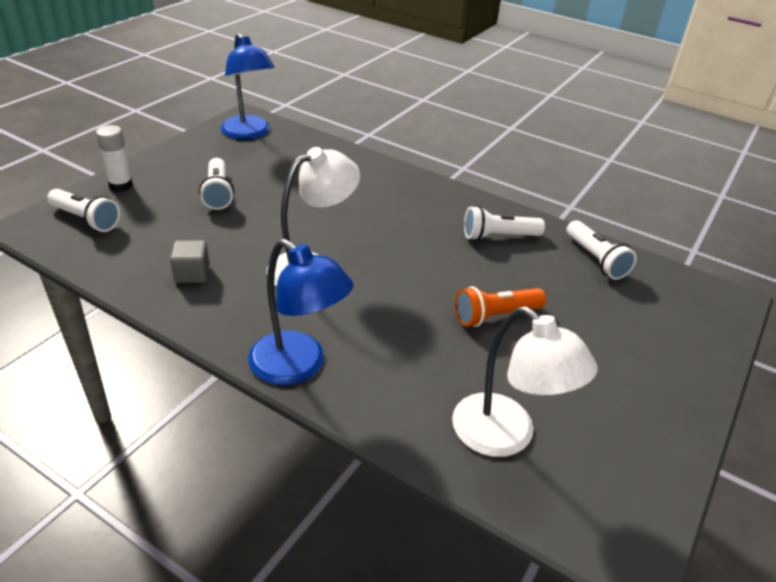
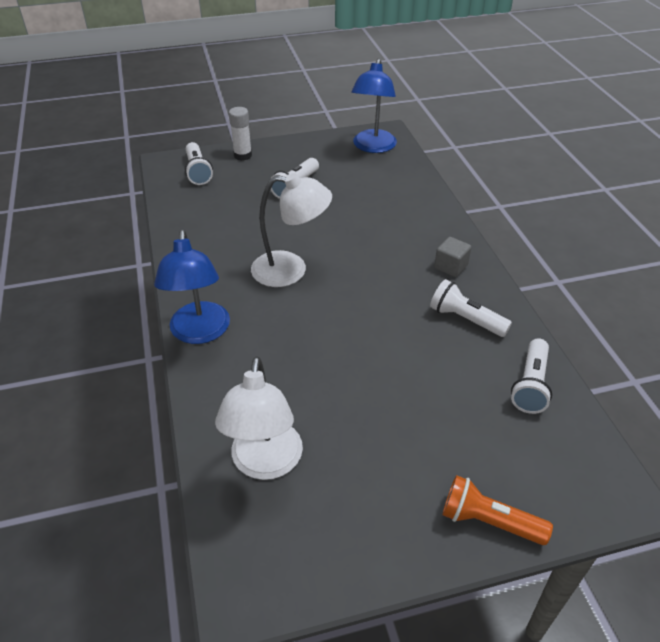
camera: 45 degrees right, 5 degrees up
grey cube [170,240,209,283] -> grey cube moved to [434,237,471,277]
orange flashlight [455,286,546,327] -> orange flashlight moved to [442,475,553,545]

